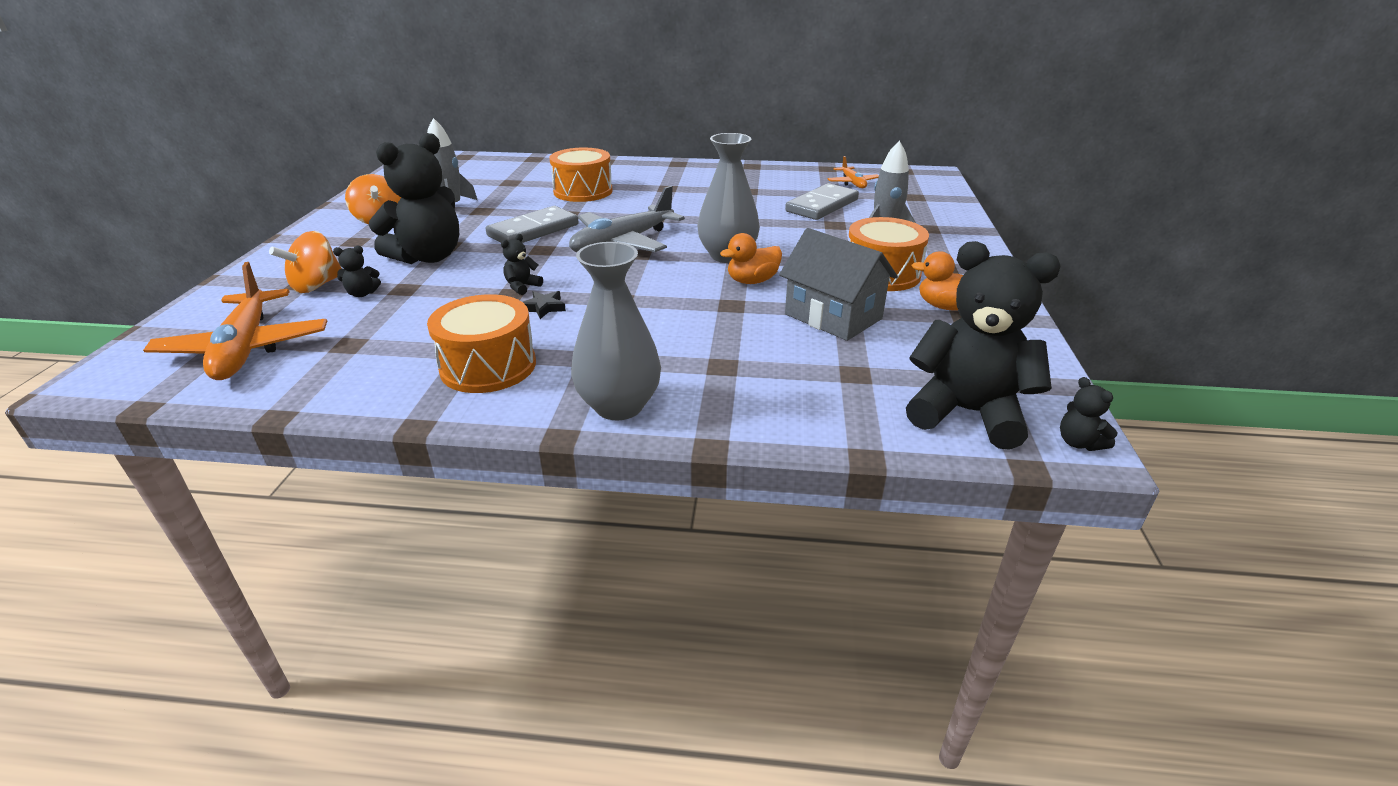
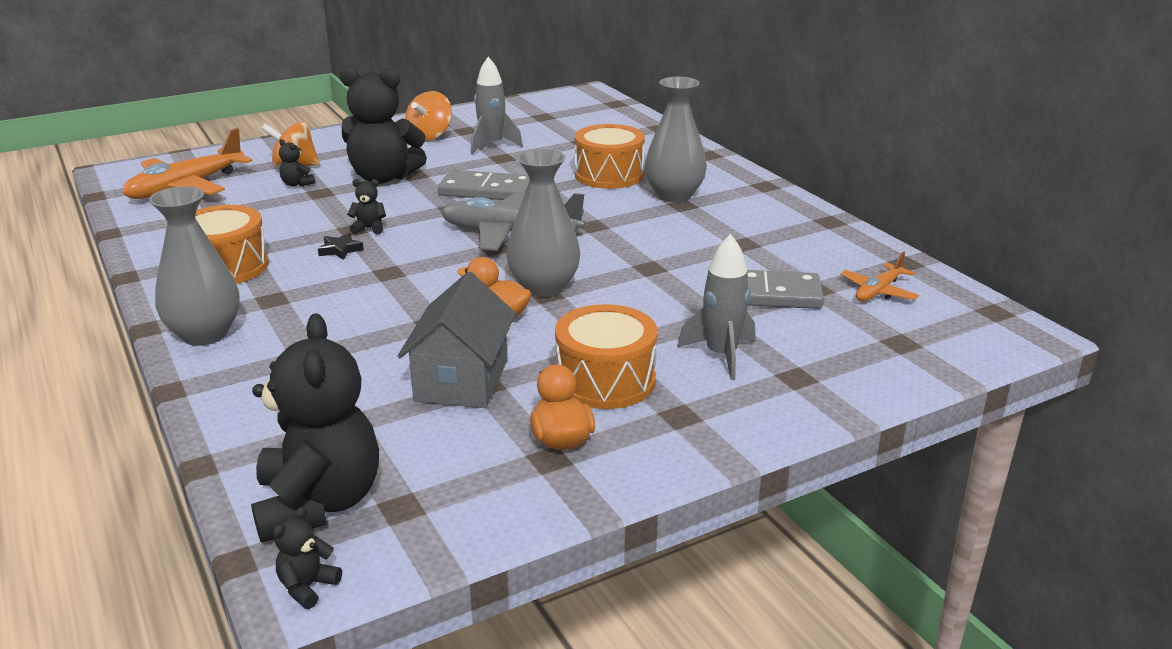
camera: 55 degrees right, 5 degrees down
none -> grey vase [645,77,707,202]

